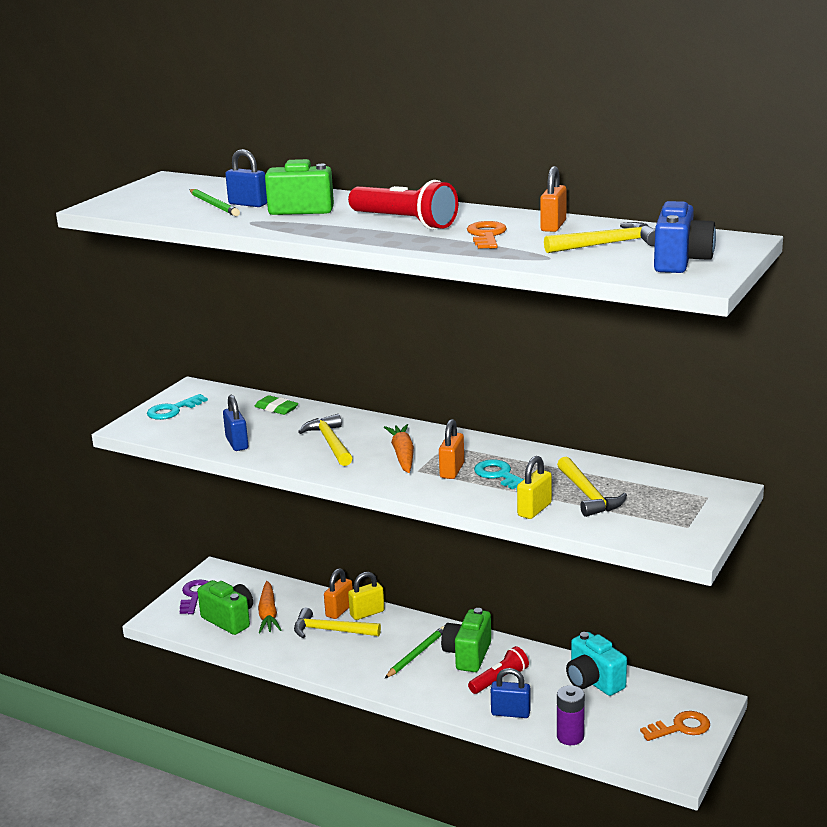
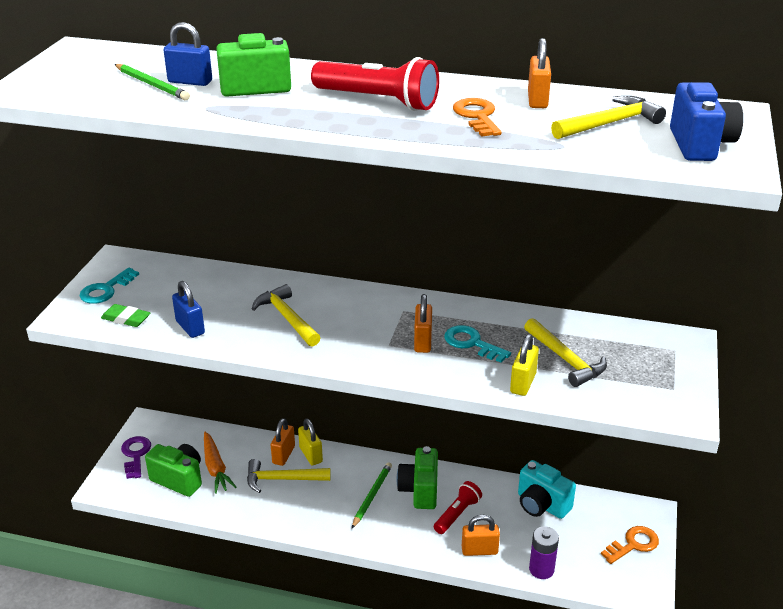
camera: 15 degrees left, 10 degrees up
green eraser [254,395,298,415] -> green eraser moved to [101,304,150,327]
yellow padlock [348,572,384,620] -> yellow padlock turned 75 degrees counterclockwise [298,418,323,465]
orange carrot [384,424,414,473] -> none
blue padlock [491,668,531,718] -> orange padlock [462,515,500,556]

